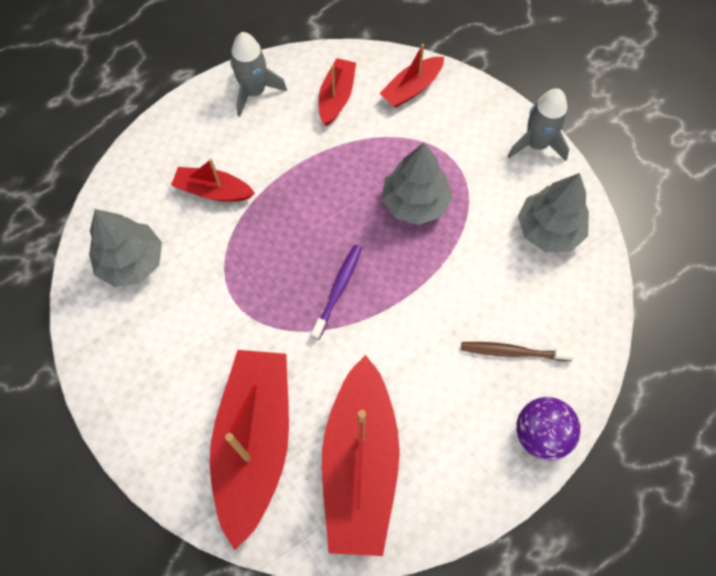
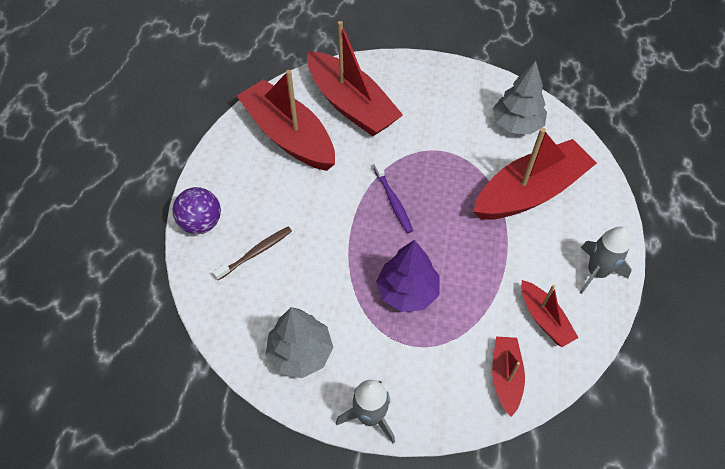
camera: 135 degrees right, 10 degrees down
red boat [171,159,255,202] -> red boat [473,128,597,220], size x2.00
grey tree [382,143,452,225] -> purple tree [376,240,440,312]

